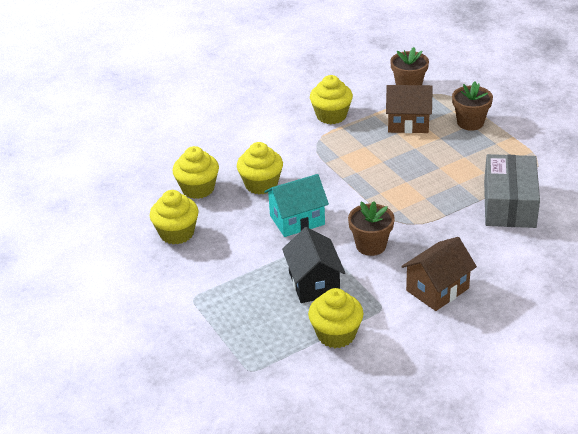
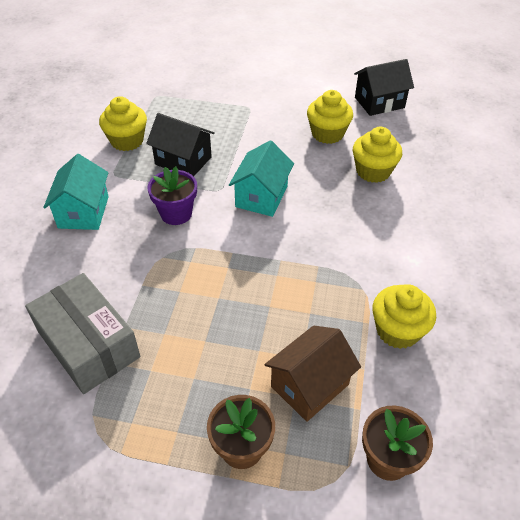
camera: 130 degrees right, 10 degrees up
yellow cupcake [237,142,283,194] -> none
brown flower pot [348,201,395,256] -> purple flower pot [148,167,197,225]
brown house [401,237,477,311] -> turquoise house [43,154,109,230]
none -> black house [354,59,414,116]

